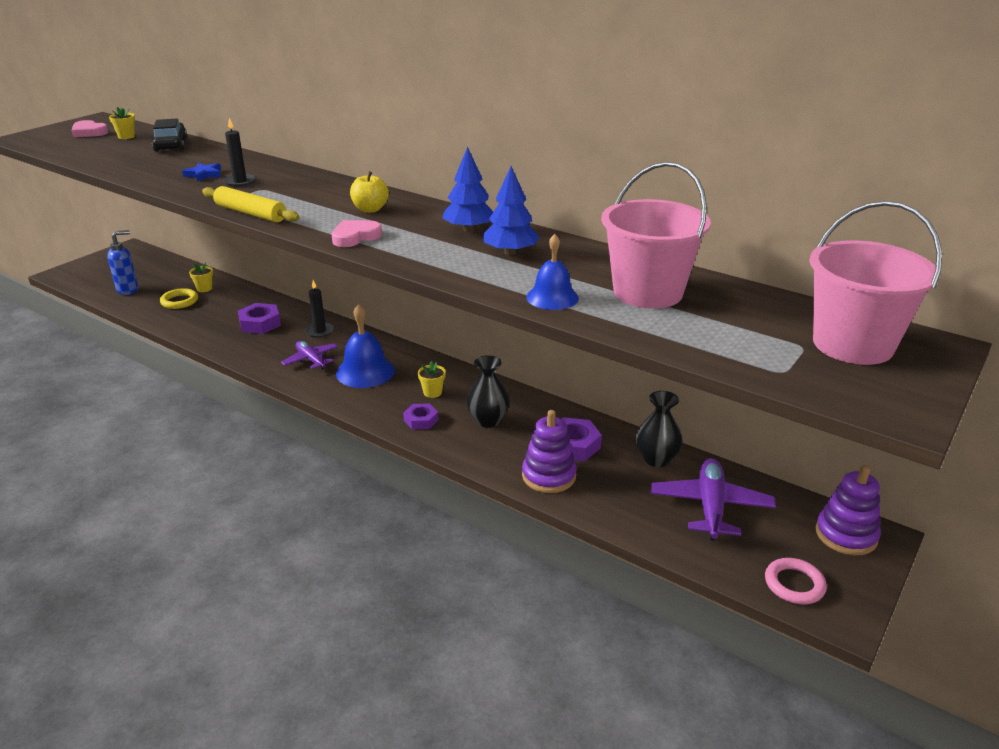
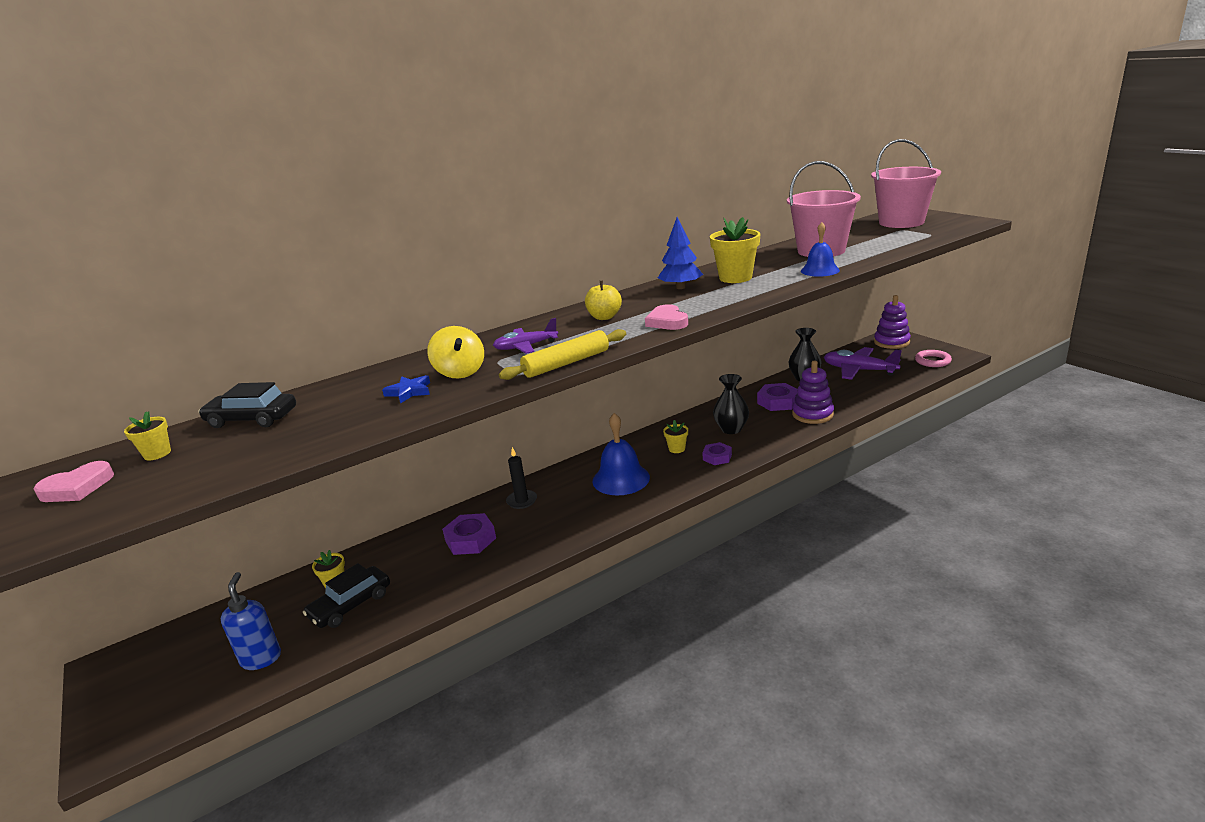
camera: 65 degrees left, 5 degrees down
yellow ring [160,288,198,309] -> black car [303,563,390,628]
black candle [223,118,256,187] -> yellow spinning top [427,326,484,378]
purple plane [281,341,338,370] -> purple plane moved to [493,318,558,354]
blue tree [483,166,539,255] -> yellow flower pot [710,217,760,283]

